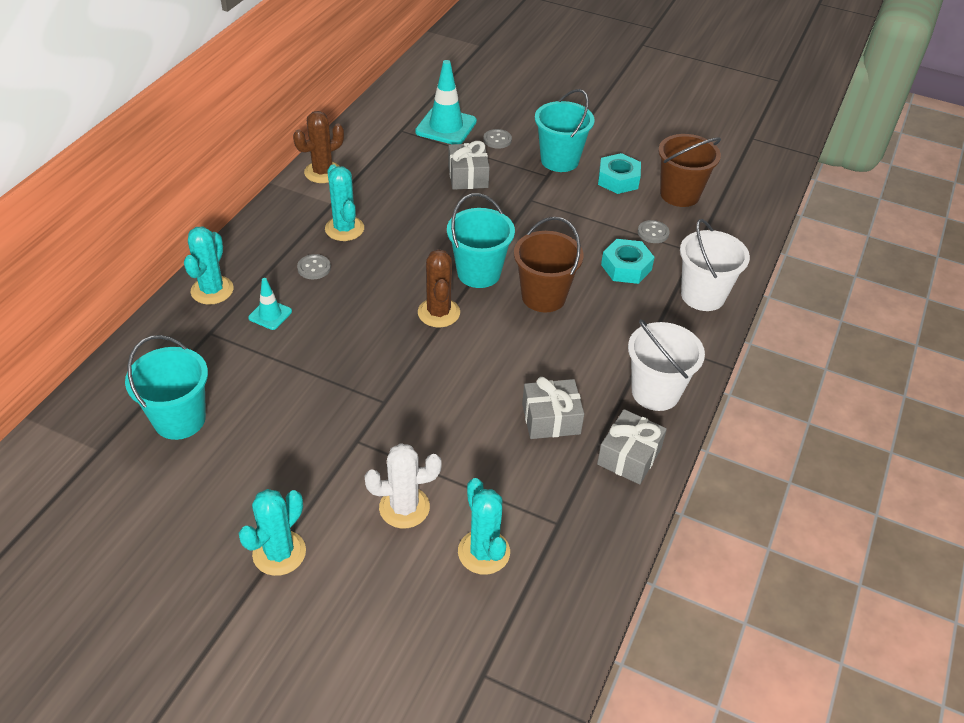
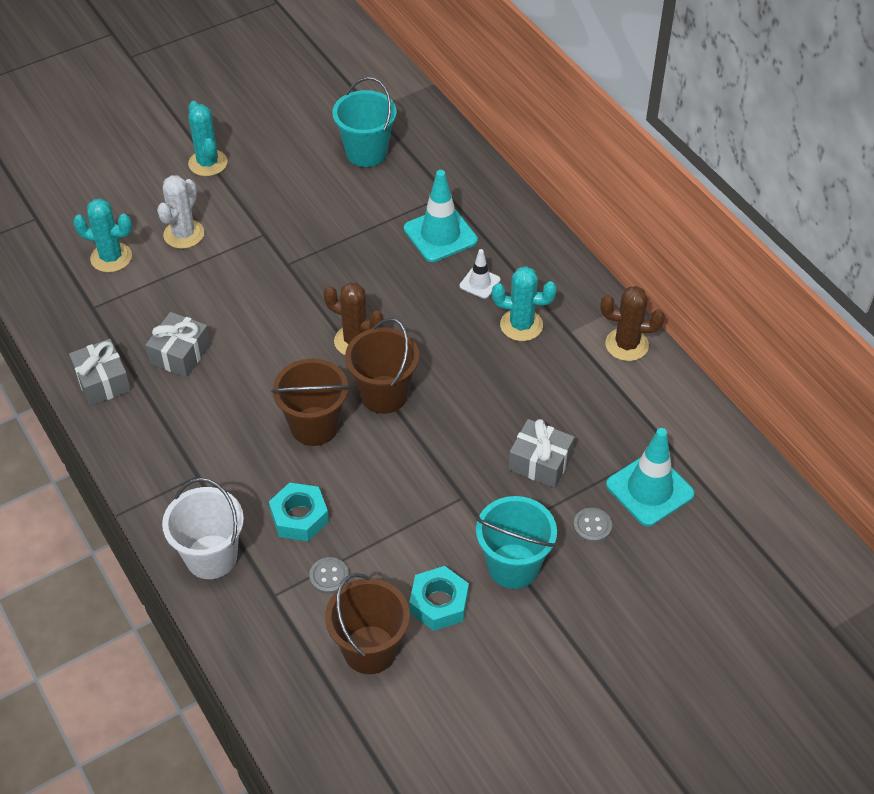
camera: 125 degrees right, 5 degrees up
turquoise cactus [184,226,234,305] -> none
turquoise traffic cone [248,278,292,330] -> turquoise traffic cone [404,170,478,262], size x1.86
brown cactus [293,111,344,183] -> brown cactus turned 75 degrees counterclockwise [600,286,665,361]
grey button [297,254,331,279] -> white traffic cone [460,249,500,299]
turquoise bucket [447,193,515,288] -> brown bucket [345,318,419,414]
white bucket [628,319,705,411] -> none

